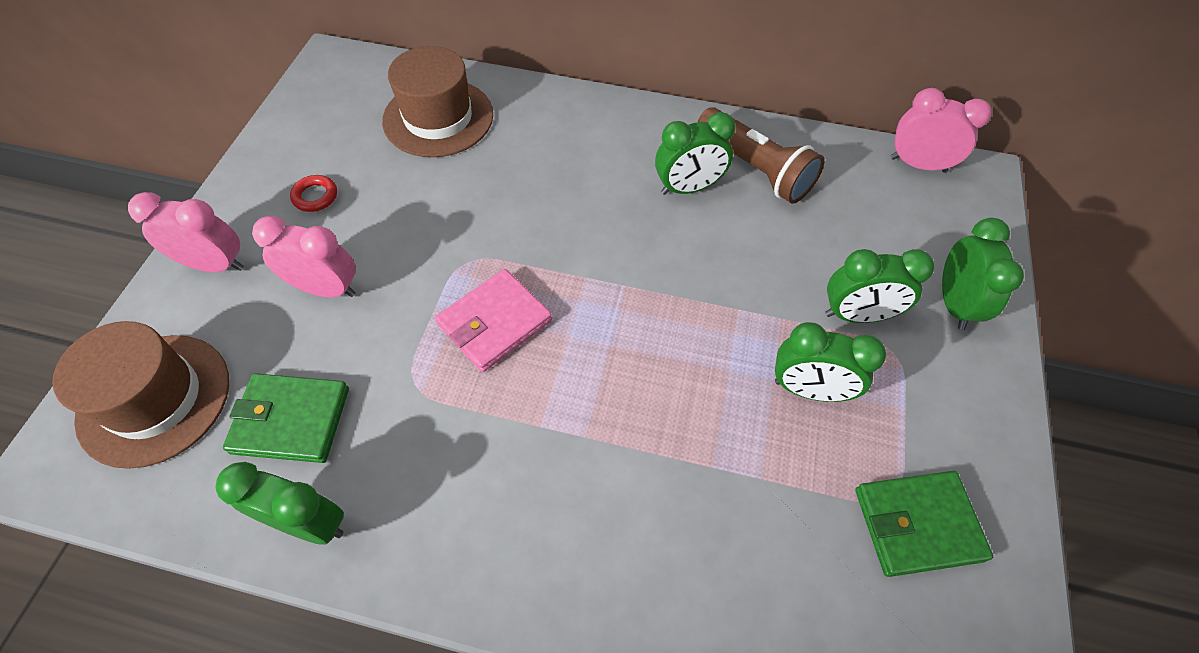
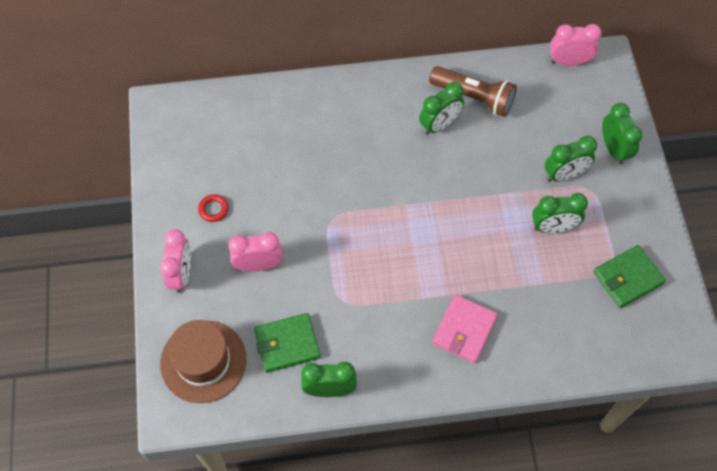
camera: 20 degrees left, 5 degrees up
pink clock [128,192,244,272] -> pink clock turned 105 degrees clockwise [160,230,191,293]
brown hat [382,46,493,157] -> none
pink wallet [435,269,552,372] -> pink wallet moved to [432,295,498,363]

